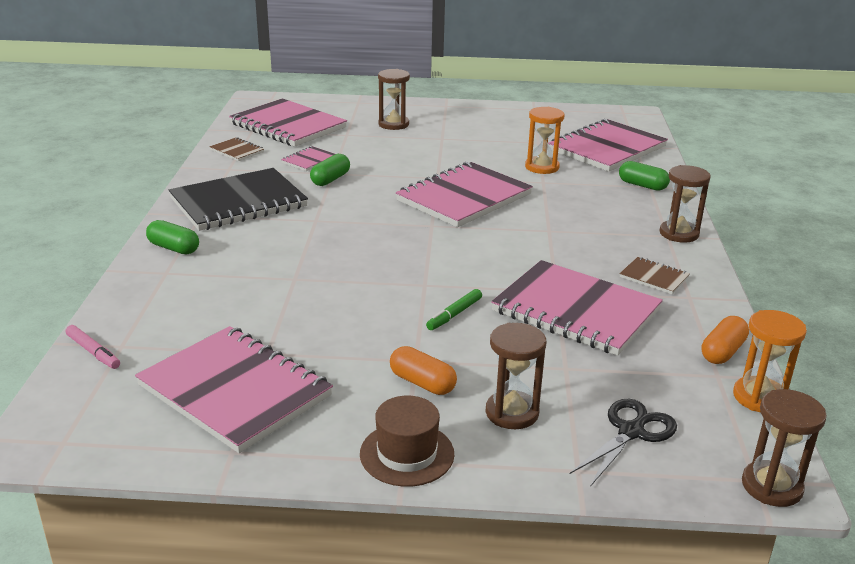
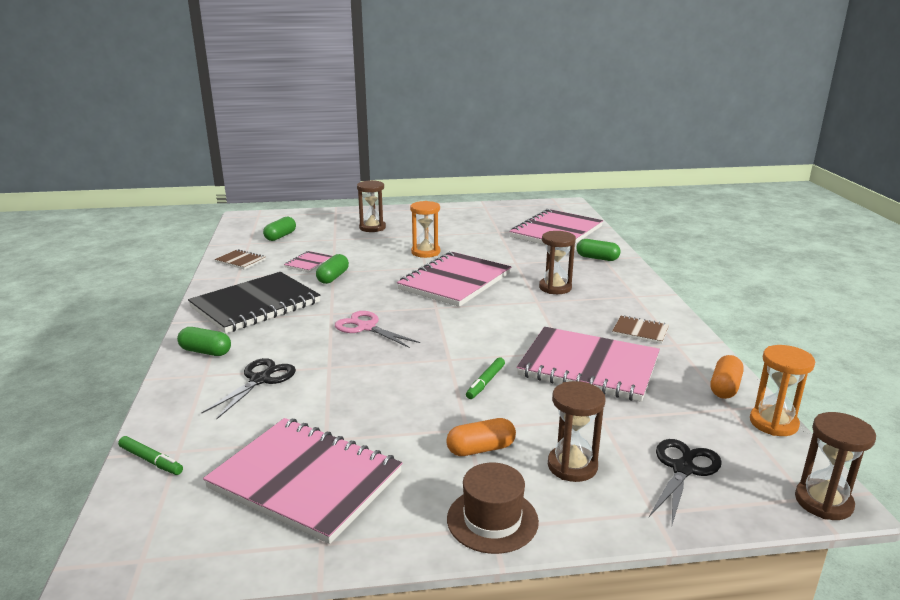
camera: 10 degrees left, 5 degrees down
pink marker [66,325,120,369] -> green marker [118,436,183,475]
pink notebook [229,98,347,147] -> green capsule [263,217,296,241]
orange capsule [390,346,457,395] -> orange capsule turned 45 degrees counterclockwise [446,418,516,456]
orange hourglass [525,107,565,174] -> orange hourglass moved to [410,201,440,258]
brown hourglass [659,165,711,243] -> brown hourglass moved to [539,231,576,294]
none -> black scissors [201,358,296,420]
none -> pink scissors [335,311,420,348]

